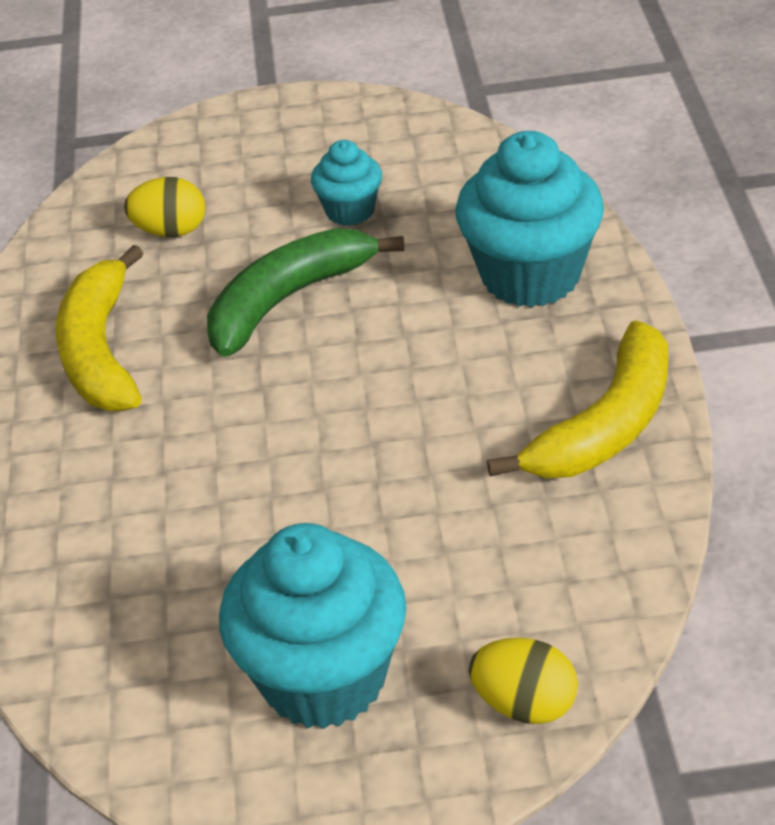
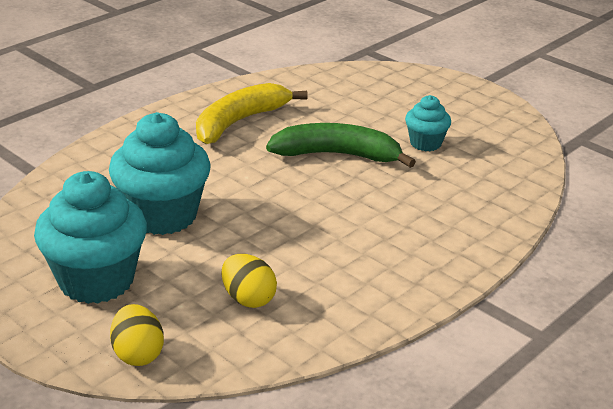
camera: 45 degrees right, 10 degrees down
yellow egg [124,177,205,237] -> yellow egg moved to [221,254,277,308]
turquoise cupcake [455,131,604,307] -> turquoise cupcake moved to [109,112,211,235]
yellow banana [487,320,668,478] -> none

